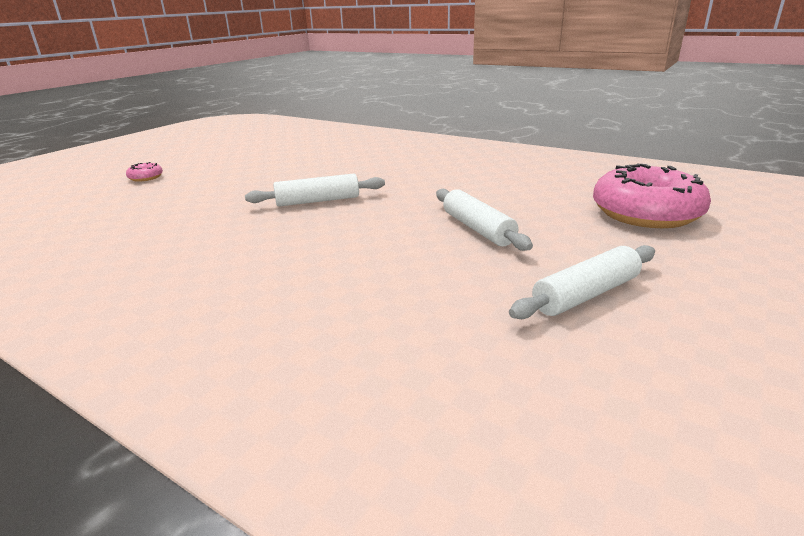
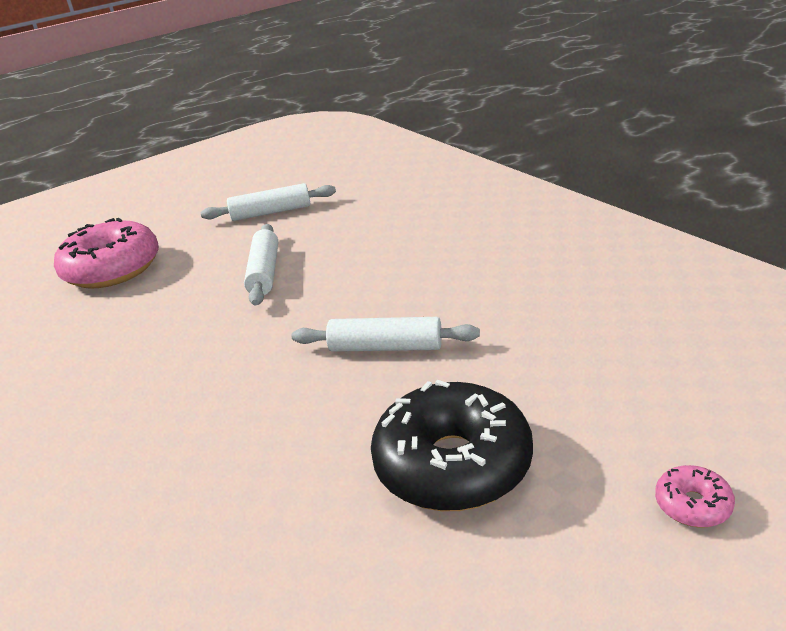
camera: 155 degrees left, 5 degrees up
none -> black donut [371,380,533,511]

